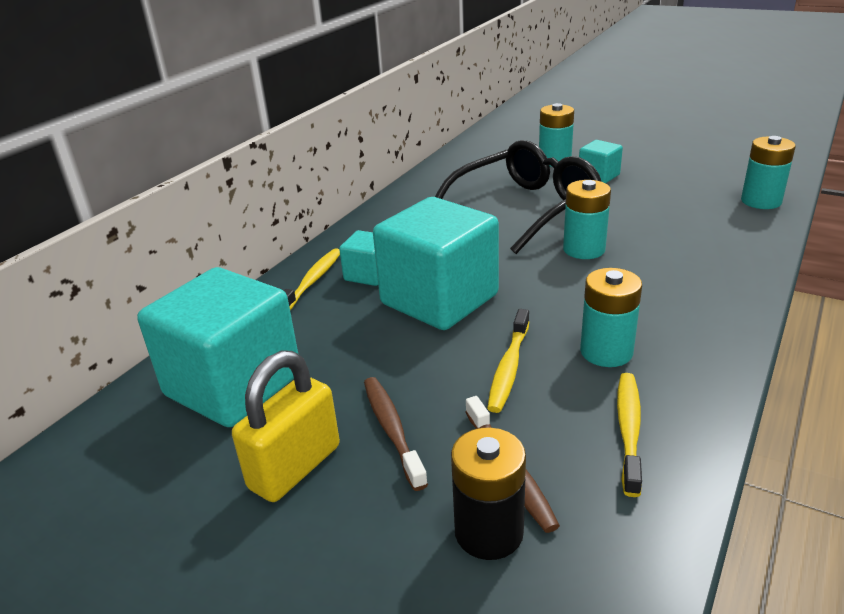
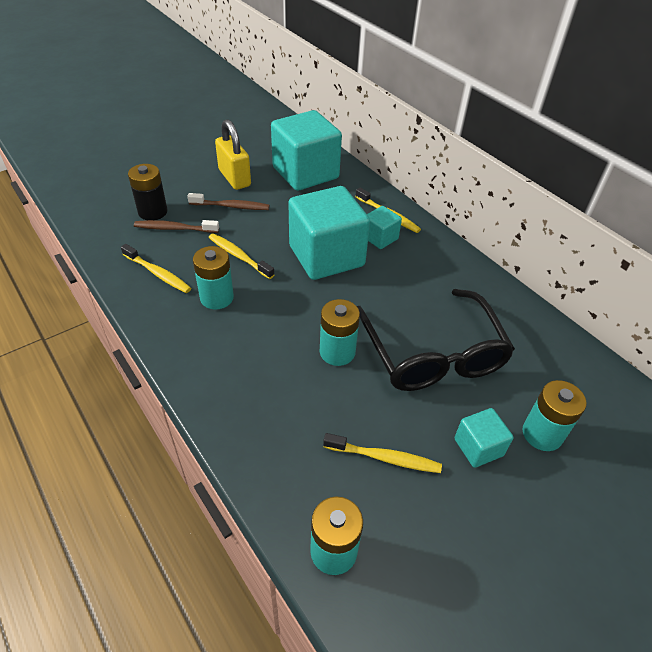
camera: 110 degrees right, 15 degrees up
none -> yellow toothbrush [323,433,442,473]

